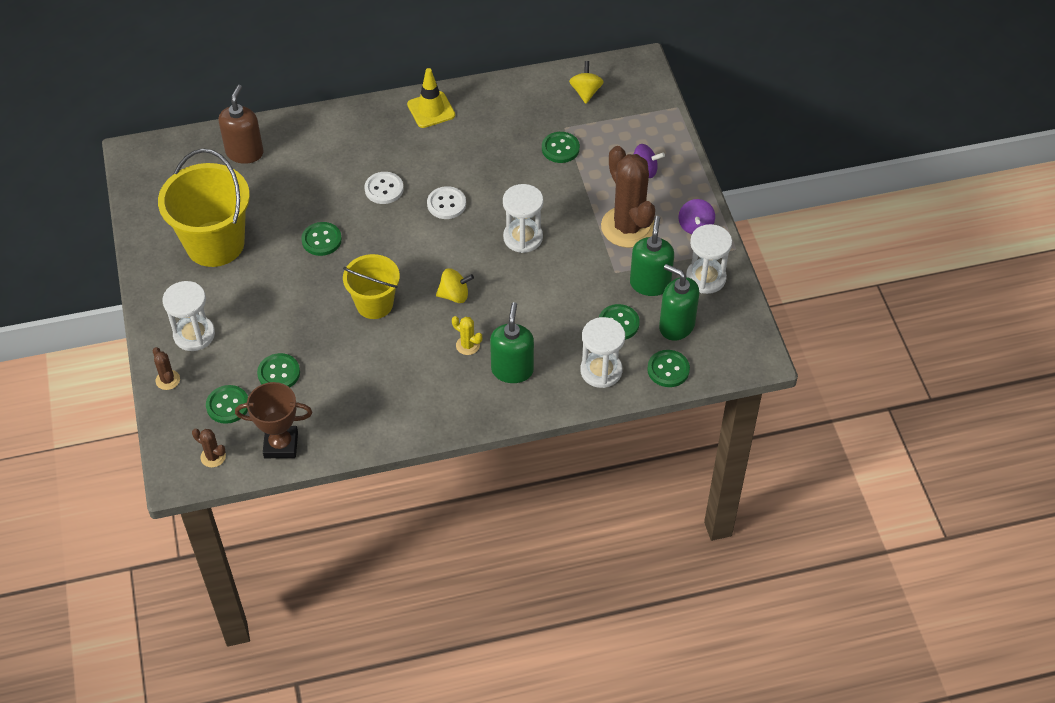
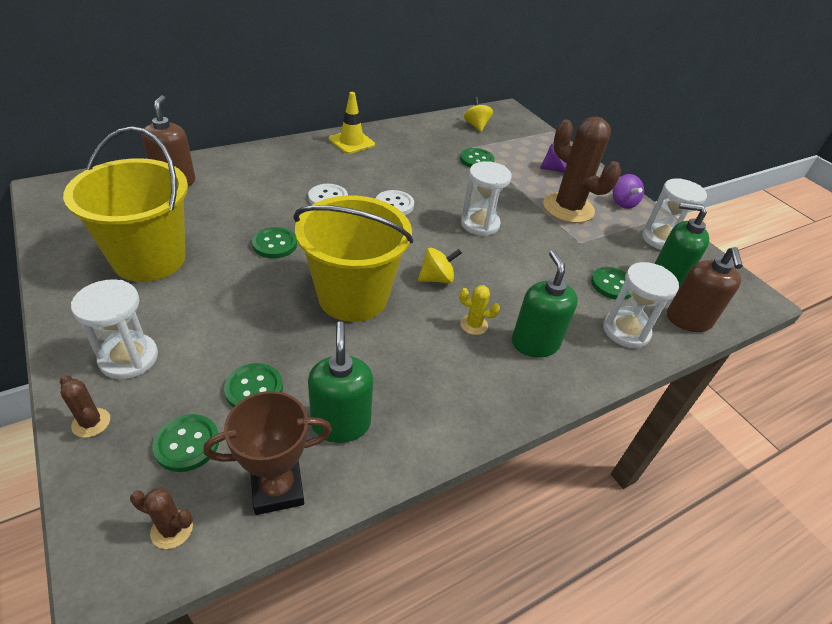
camera: 20 degrees left, 10 degrees down
yellow bucket [343,254,400,319] -> yellow bucket [293,196,413,322], size x1.62
green soap dispenser [630,216,674,296] -> green soap dispenser moved to [308,321,373,443]
green button [647,350,690,387] -> brown soap dispenser [667,247,743,332]

